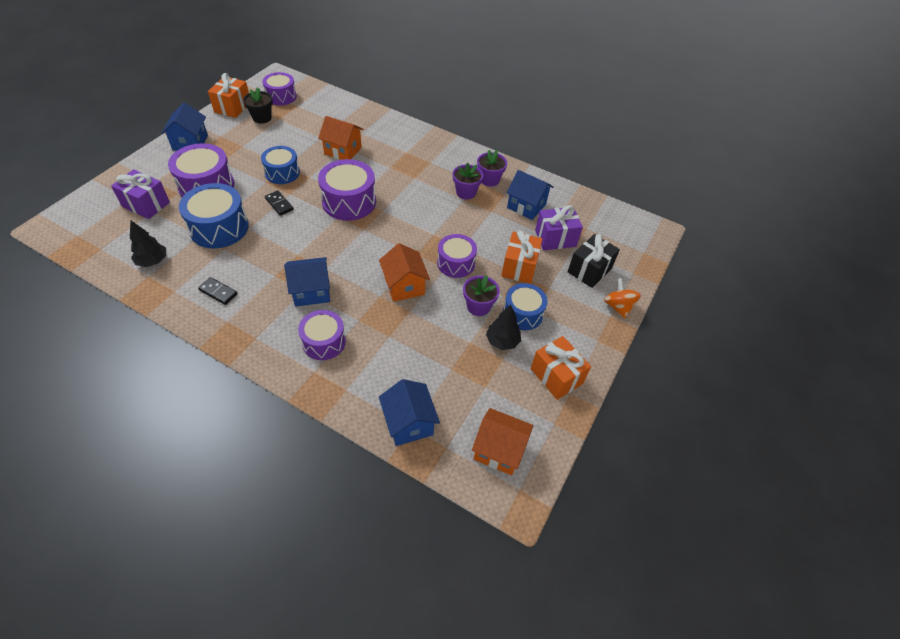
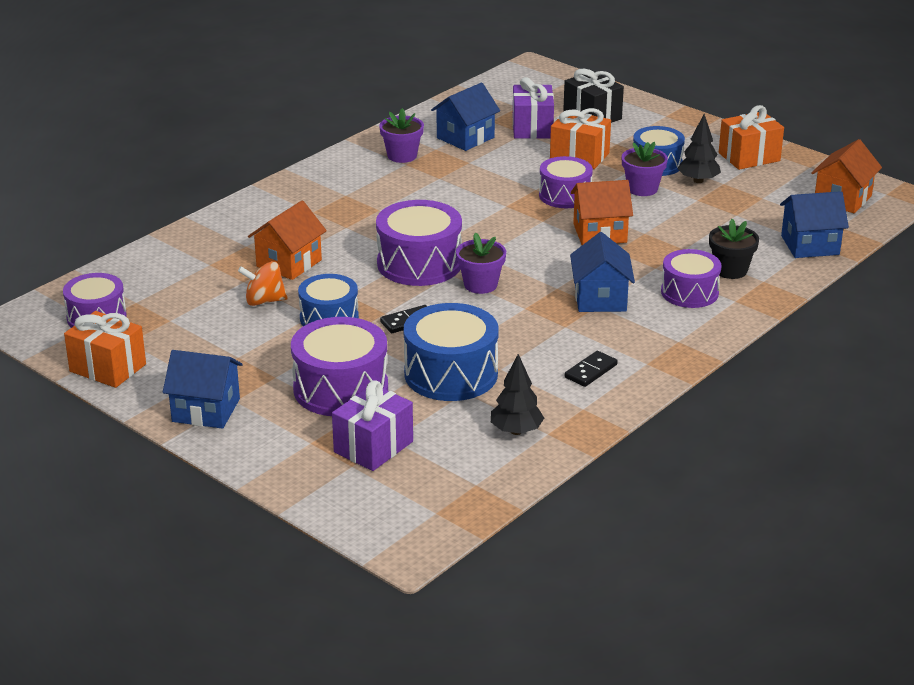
camera: 75 degrees left, 20 degrees down
black flower pot [243,88,273,124] -> black flower pot moved to [709,219,759,279]
purple flower pot [453,162,483,200] -> purple flower pot moved to [456,232,506,294]
orange spinning top [604,278,641,318] -> orange spinning top moved to [238,261,288,306]

